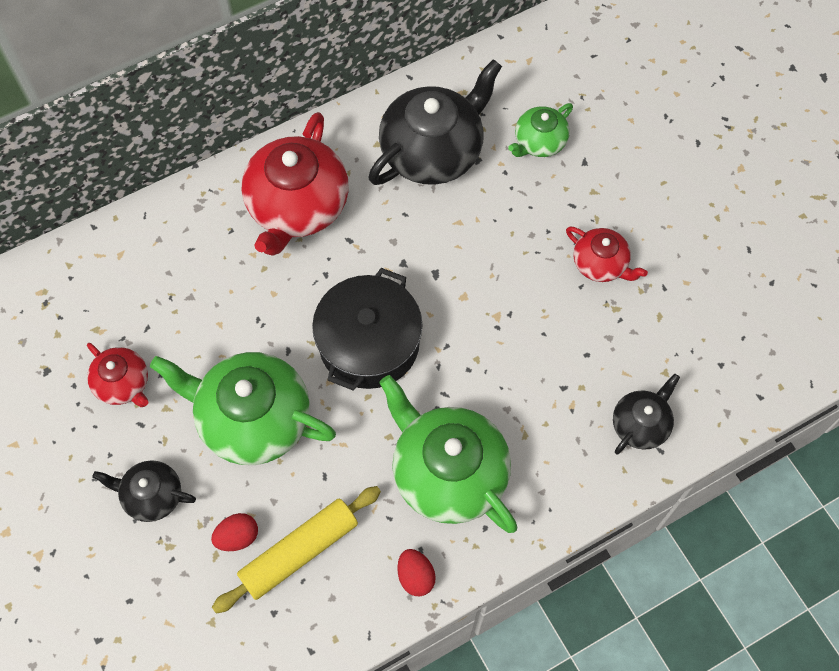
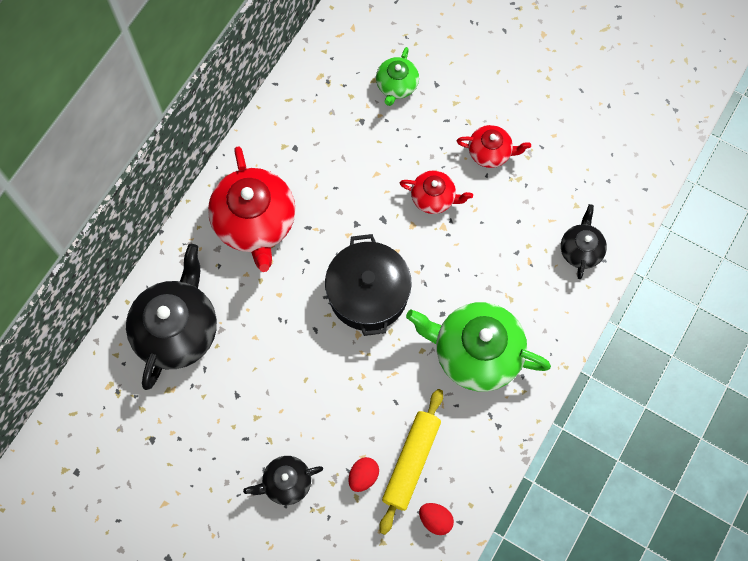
camera: 30 degrees left, 5 degrees up
red teapot [87,343,149,407] -> red teapot moved to [400,170,473,214]
green teapot [150,352,336,465] -> none
black teapot [369,59,502,185] -> black teapot moved to [126,244,217,390]
red egg [397,549,436,596] -> red egg moved to [419,503,454,535]

